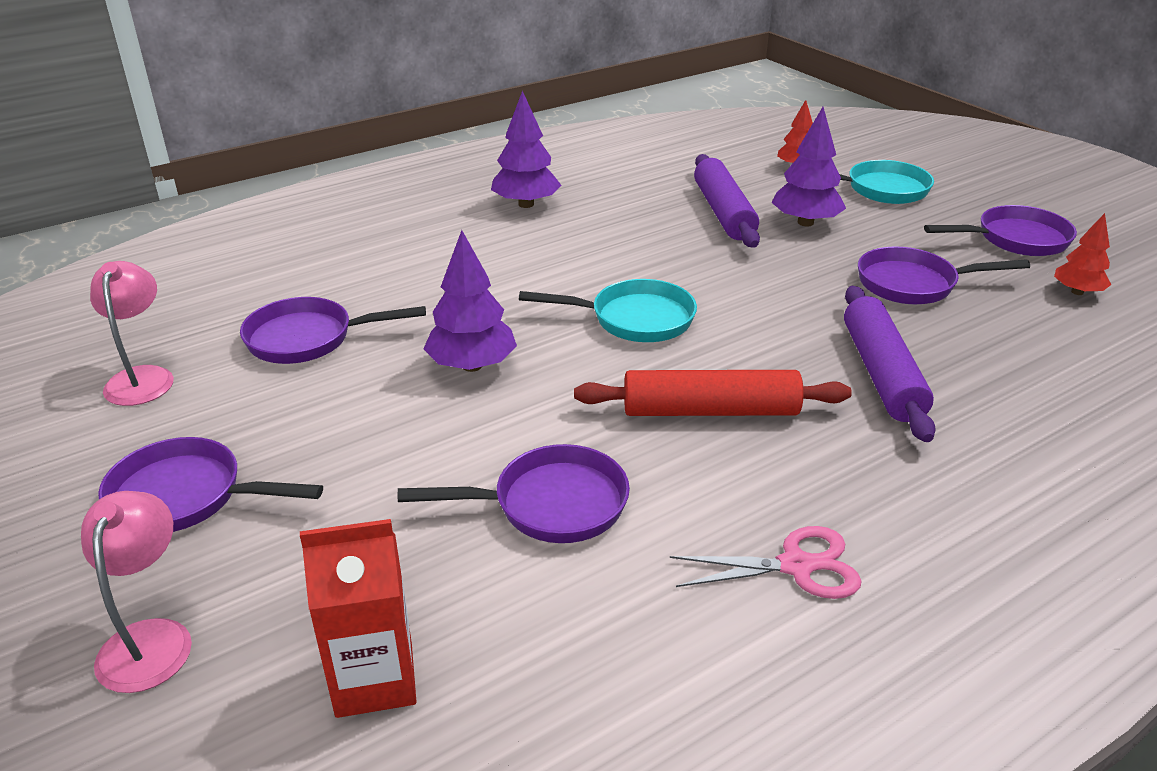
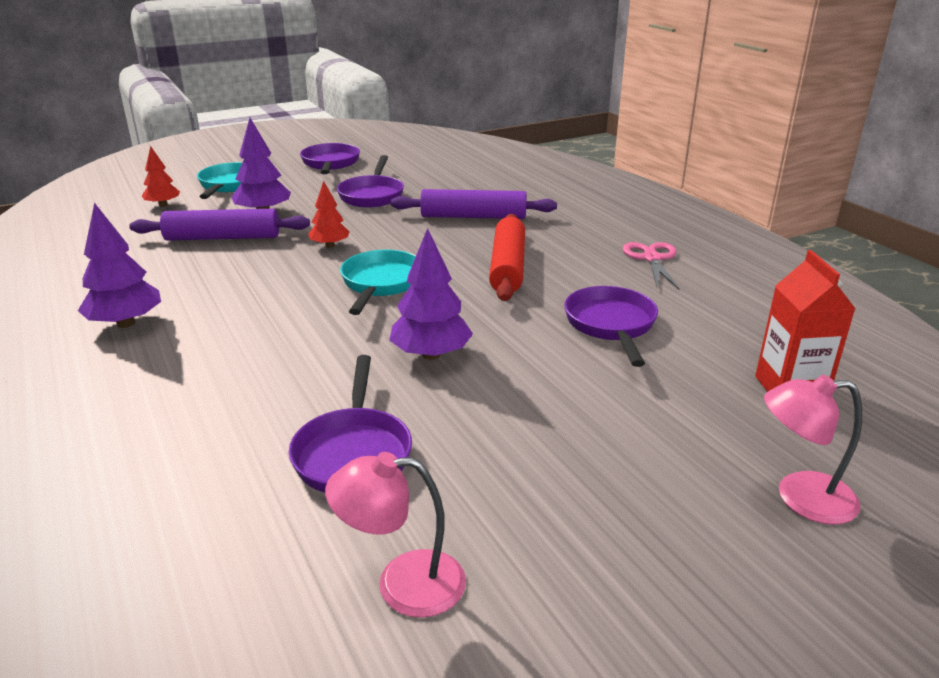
camera: 85 degrees left, 5 degrees down
purple pan [98,437,323,532] -> none
red tree [1054,213,1112,295] -> red tree moved to [308,181,350,248]

